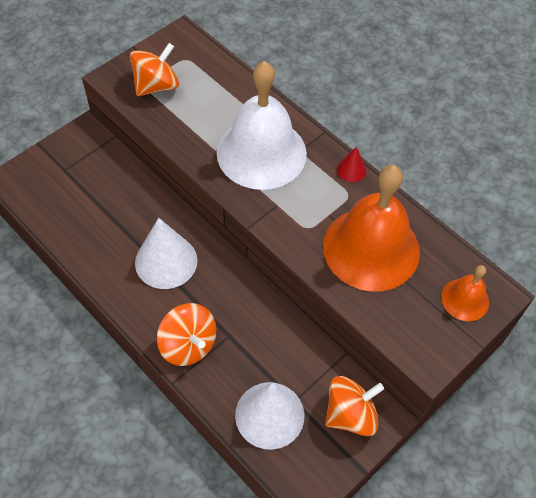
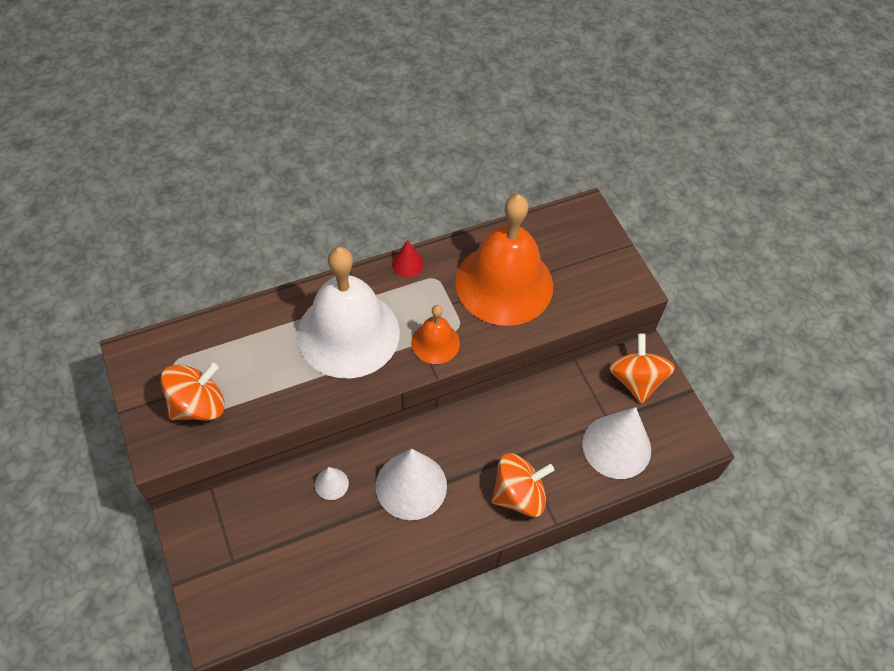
camera: 70 degrees left, 0 degrees up
orange spinning top [130,43,179,96] -> orange spinning top turned 75 degrees clockwise [161,363,225,420]
orange bell [441,265,489,321] -> orange bell moved to [411,305,460,364]
none -> white cone [315,467,349,500]

